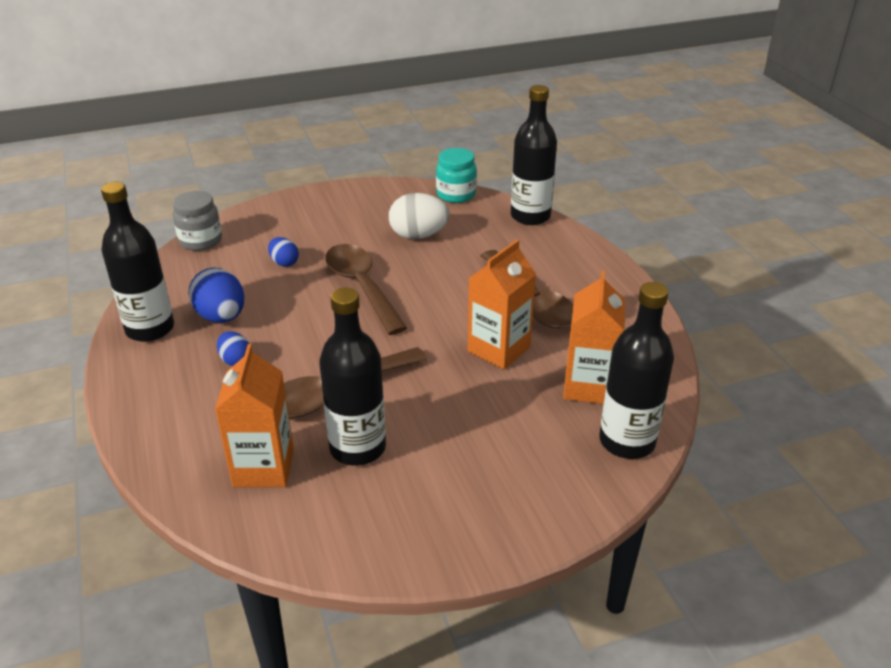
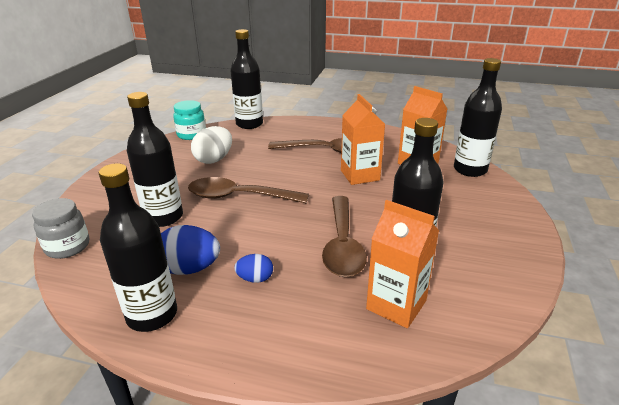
camera: 55 degrees left, 5 degrees down
blue egg [268,237,299,267] -> black bottle [127,92,183,227]

